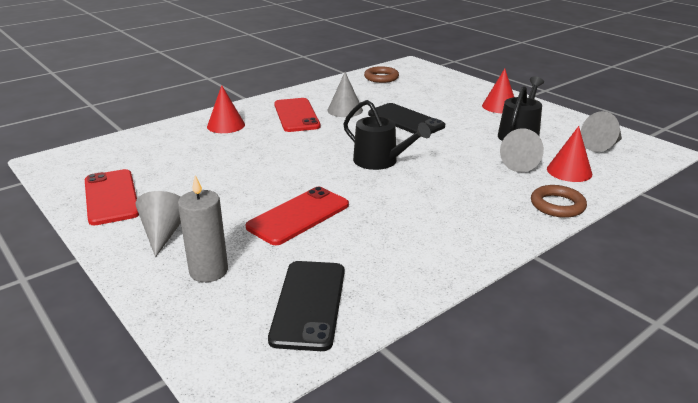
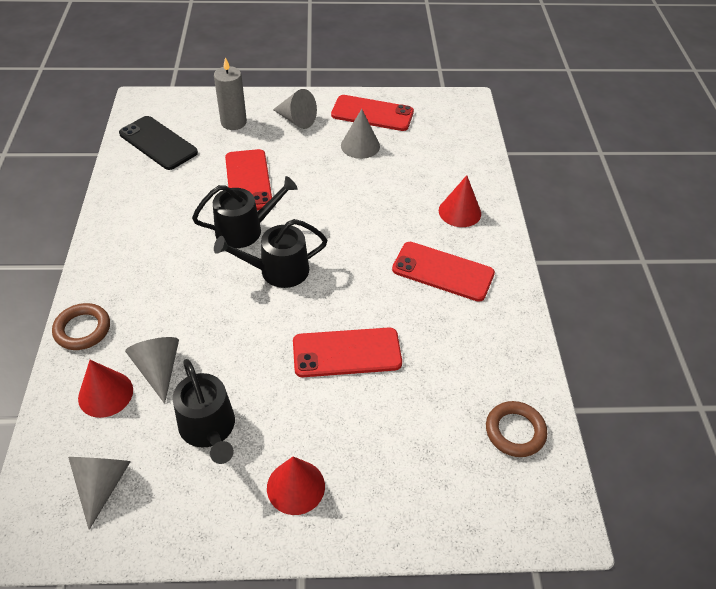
camera: 125 degrees right, 20 degrees up
grey cone [327,72,363,117] -> grey cone moved to [341,109,380,159]
black phone [368,103,445,134] -> red phone [293,328,402,377]
none -> black watering can [192,176,298,248]

